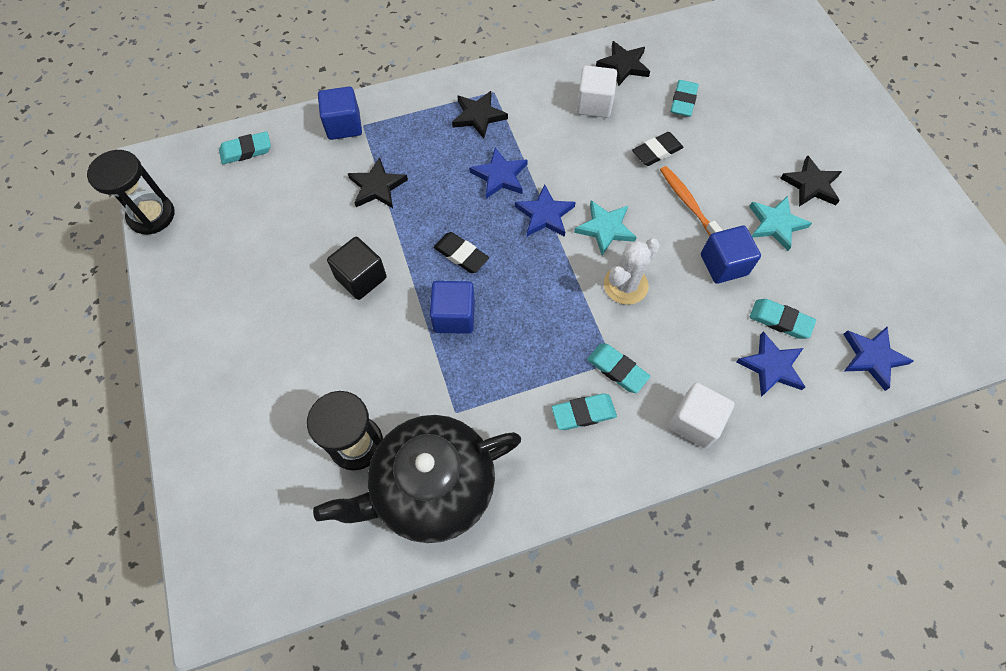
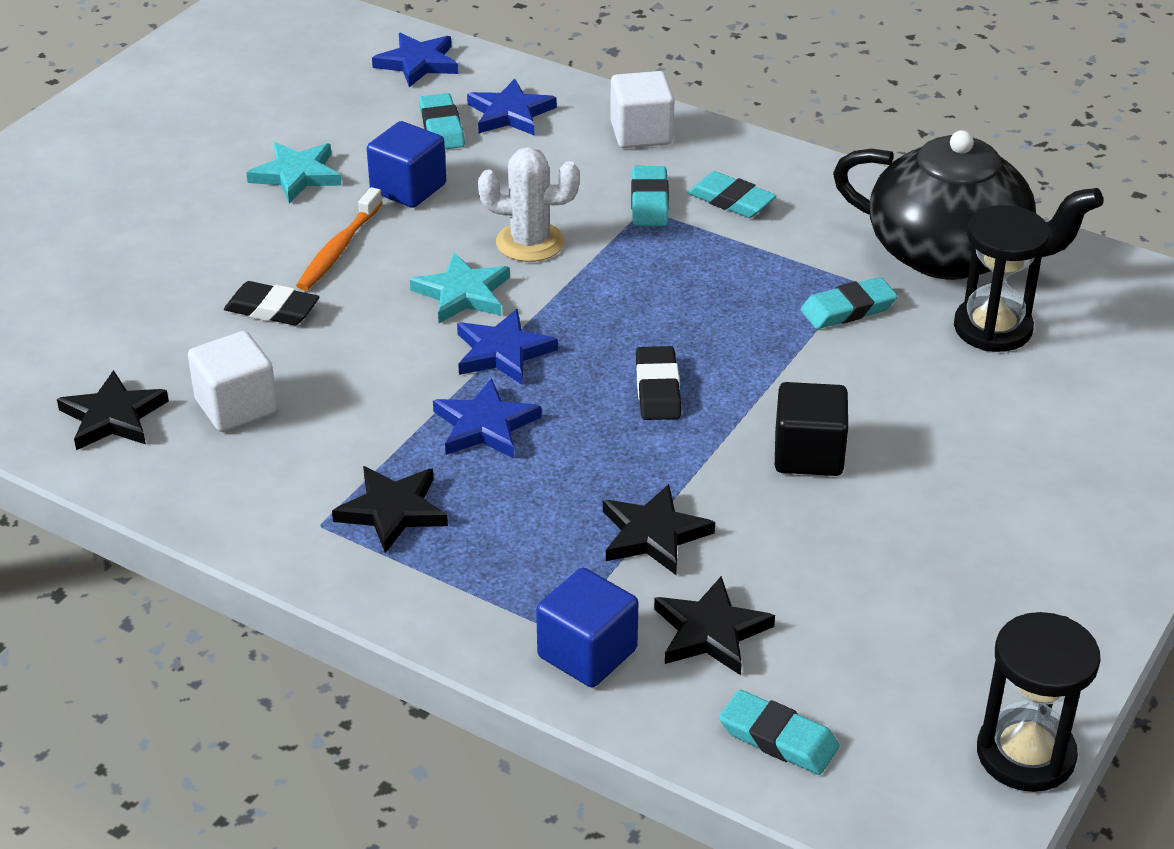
camera: 130 degrees left, 25 degrees down
blue cube [430,281,475,334] -> none
turquoise eraser [671,80,699,117] -> turquoise eraser moved to [800,277,898,329]
black star [780,155,842,207] -> black star moved to [654,576,775,675]

